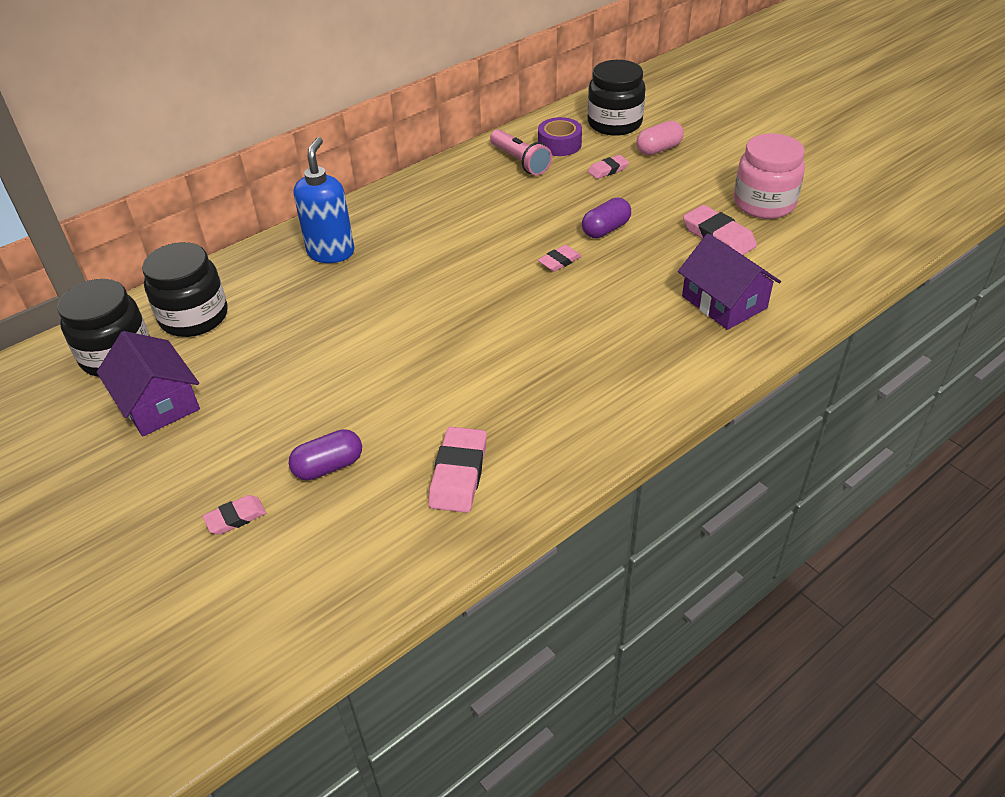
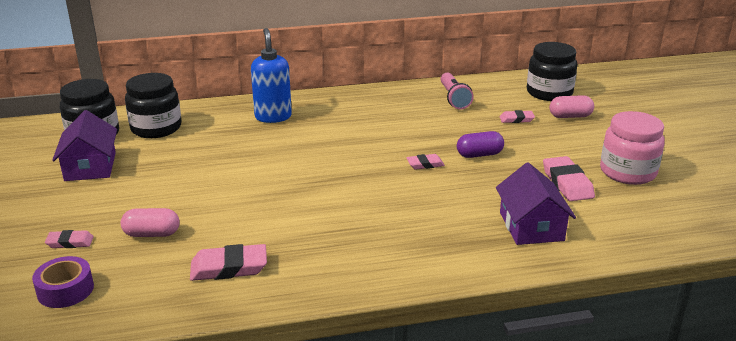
camera: 25 degrees right, 15 degrees down
purple capsule [289,429,362,480] -> pink capsule [121,208,180,237]
blue soap dispenser [294,137,354,263] -> blue soap dispenser turned 45 degrees counterclockwise [251,28,292,123]
pink eraser [428,427,487,513] -> pink eraser turned 45 degrees clockwise [190,244,267,281]
purple tape [538,117,582,156] -> purple tape moved to [32,256,94,308]

